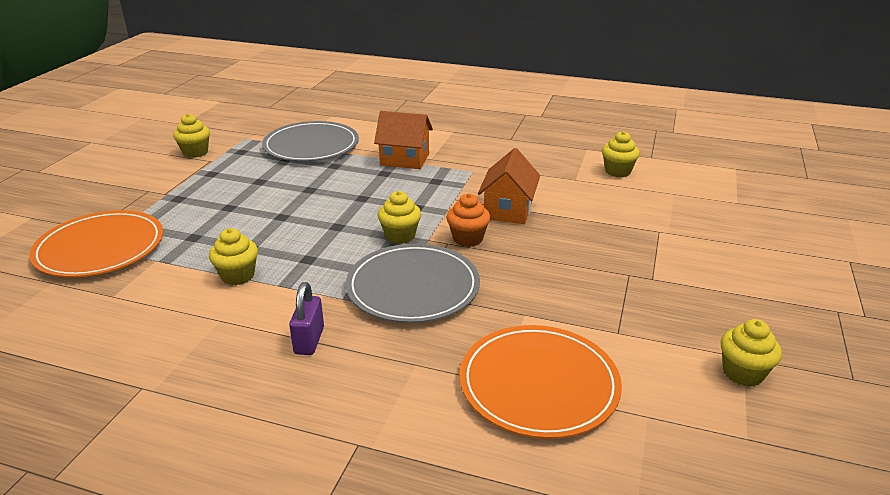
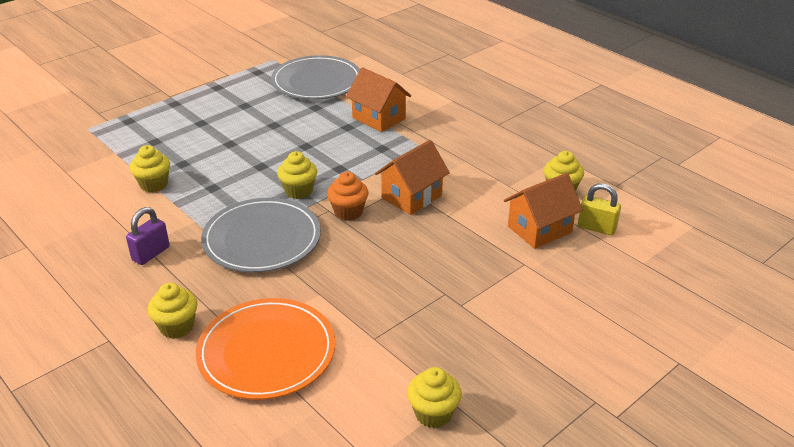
camera: 30 degrees right, 5 degrees up
orange plate [29,210,163,278] -> none
yellow cupcake [173,114,210,158] -> yellow cupcake moved to [148,283,198,339]
none -> orange house [504,173,583,249]
none -> yellow padlock [578,183,621,235]

